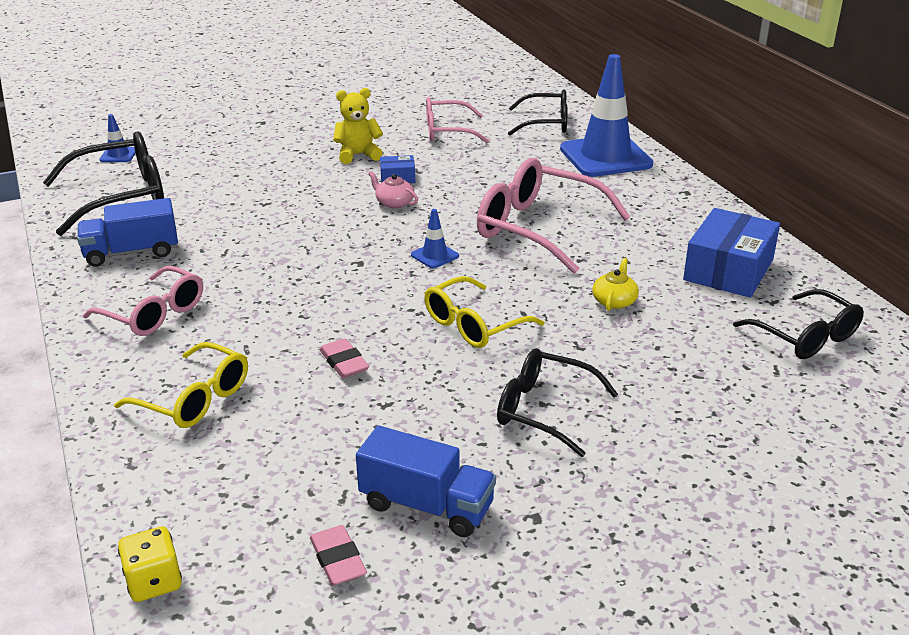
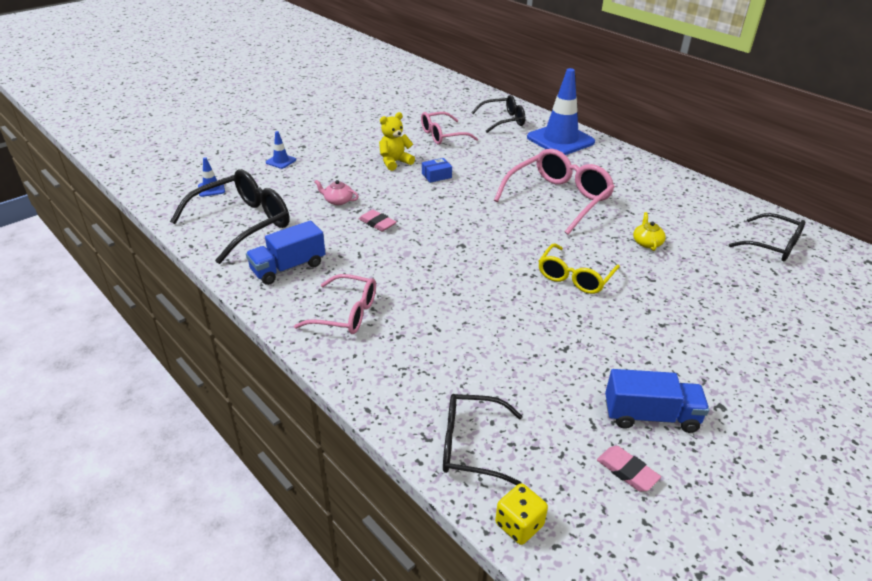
camera: 20 degrees left, 5 degrees up
yellow glasses [114,342,248,428] -> none
pink eraser [320,338,369,378] -> pink eraser moved to [359,210,396,231]
pink teapot [368,171,418,208] -> pink teapot moved to [315,180,359,205]
blue traffic cone [411,209,459,268] -> blue traffic cone moved to [266,131,296,169]
pink glasses [477,158,630,273] -> pink glasses turned 120 degrees clockwise [494,149,615,235]
black glasses [497,348,618,457] -> black glasses moved to [443,394,523,485]
blue box [683,208,780,298] -> none

